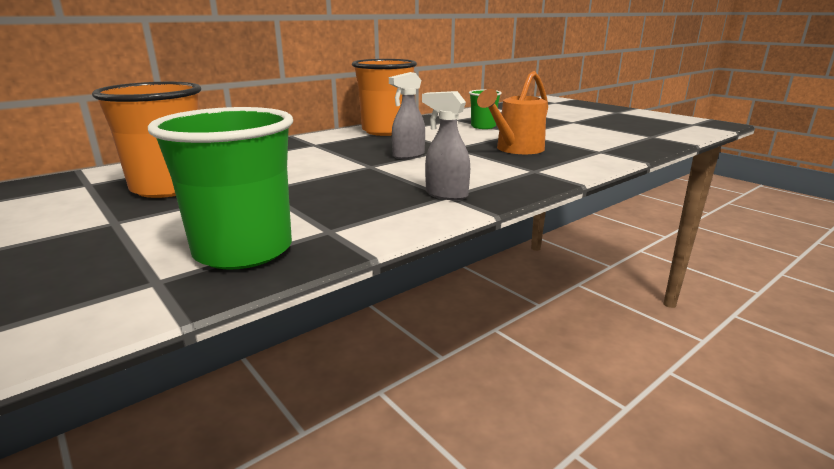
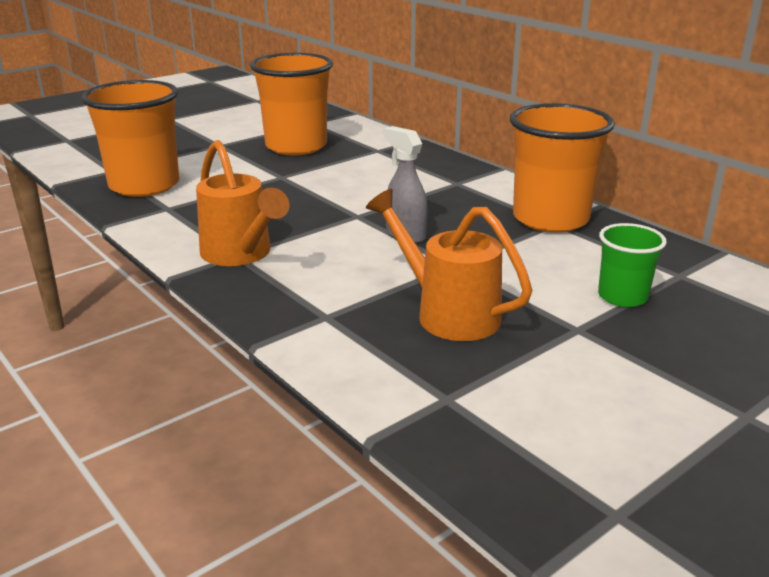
camera: 90 degrees right, 5 degrees up
green cup [148,107,293,269] -> orange cup [81,80,179,197]
grey spray bottle [422,91,470,200] -> orange watering can [196,140,289,266]

